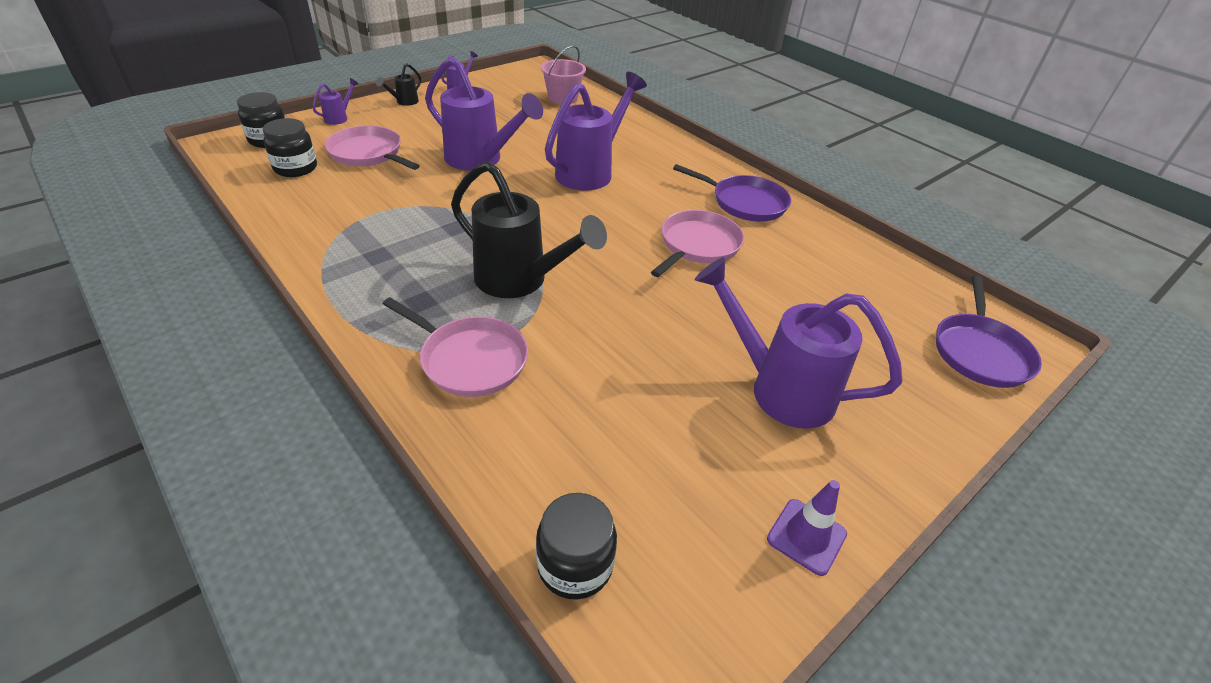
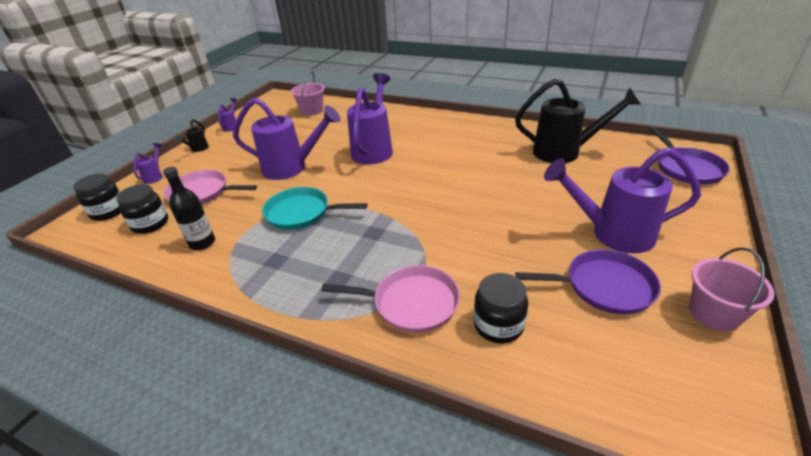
camera: 20 degrees left, 5 degrees down
black watering can [451,161,607,298] -> black watering can moved to [515,79,640,163]
black jar [536,493,617,600] -> black jar moved to [474,273,528,343]
pink pan [651,210,744,277] -> none
purple pan [673,164,791,222] -> purple pan moved to [516,249,661,315]
purple traffic cone [767,480,847,576] -> pink bucket [689,247,775,331]
none -> black bottle [163,167,215,250]
none -> turquoise pan [262,187,367,230]

